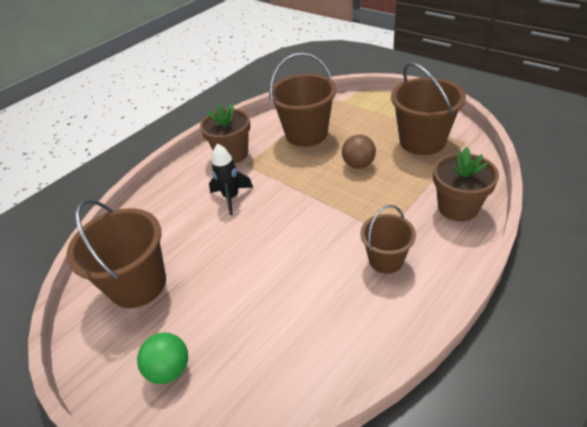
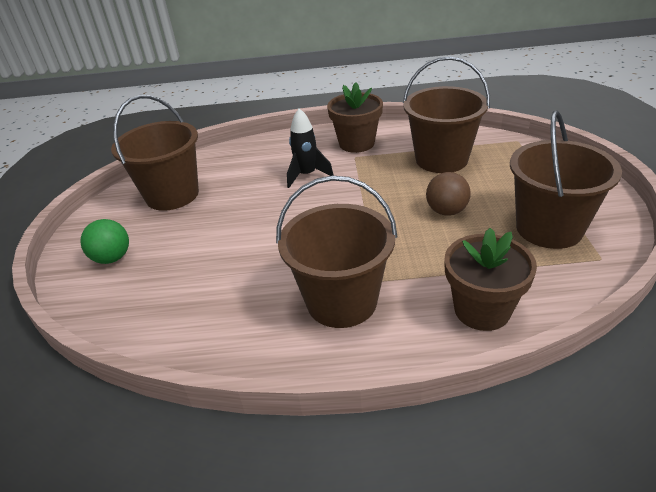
camera: 45 degrees right, 5 degrees down
brown bucket [360,205,416,274] -> brown bucket [276,175,397,328], size x1.68

